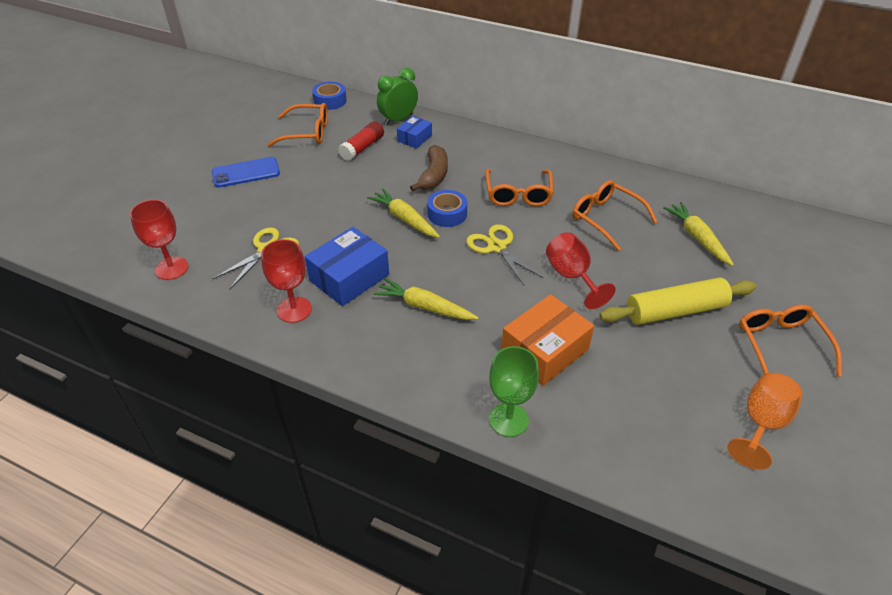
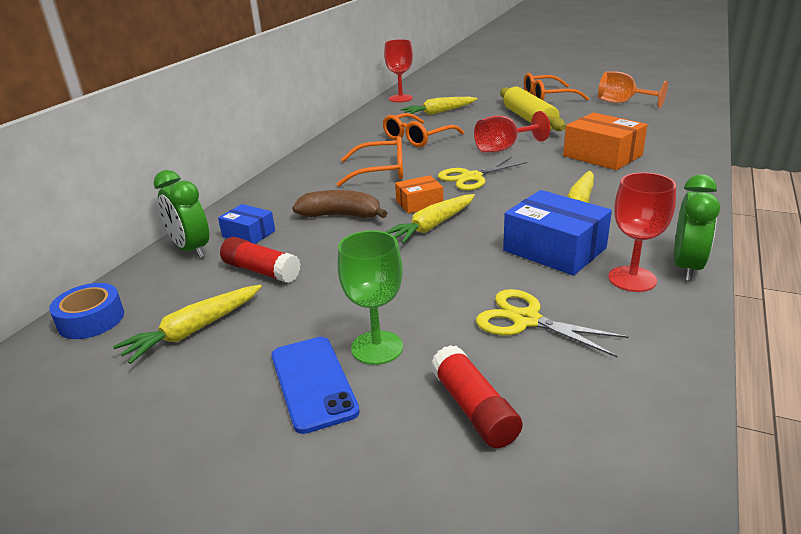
camera: 90 degrees left, 15 degrees down
red goblet [130,199,189,280] -> red goblet moved to [384,39,413,102]
orange glasses [267,103,328,147] -> yellow carrot [113,285,262,364]
blue tape [427,190,467,227] -> orange box [395,175,443,214]
green goblet [489,346,539,437] -> green goblet moved to [337,231,403,365]
none -> red glue stick [431,345,523,448]
none -> green clock [674,174,720,281]

